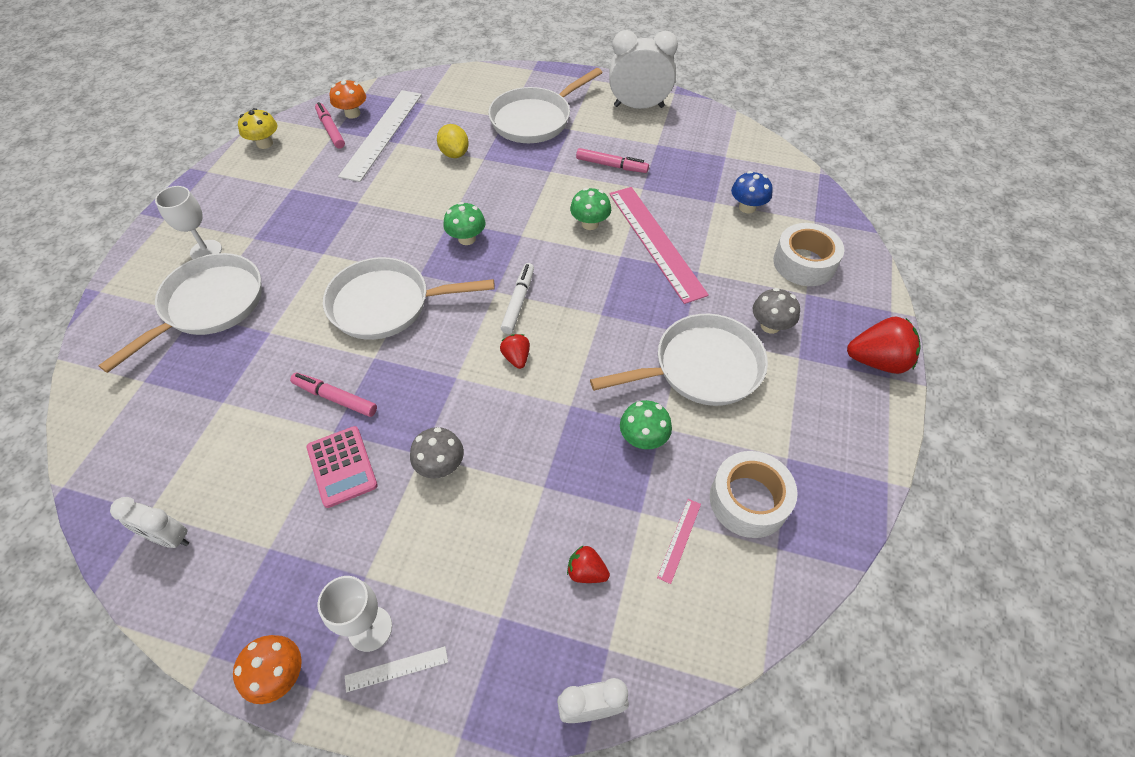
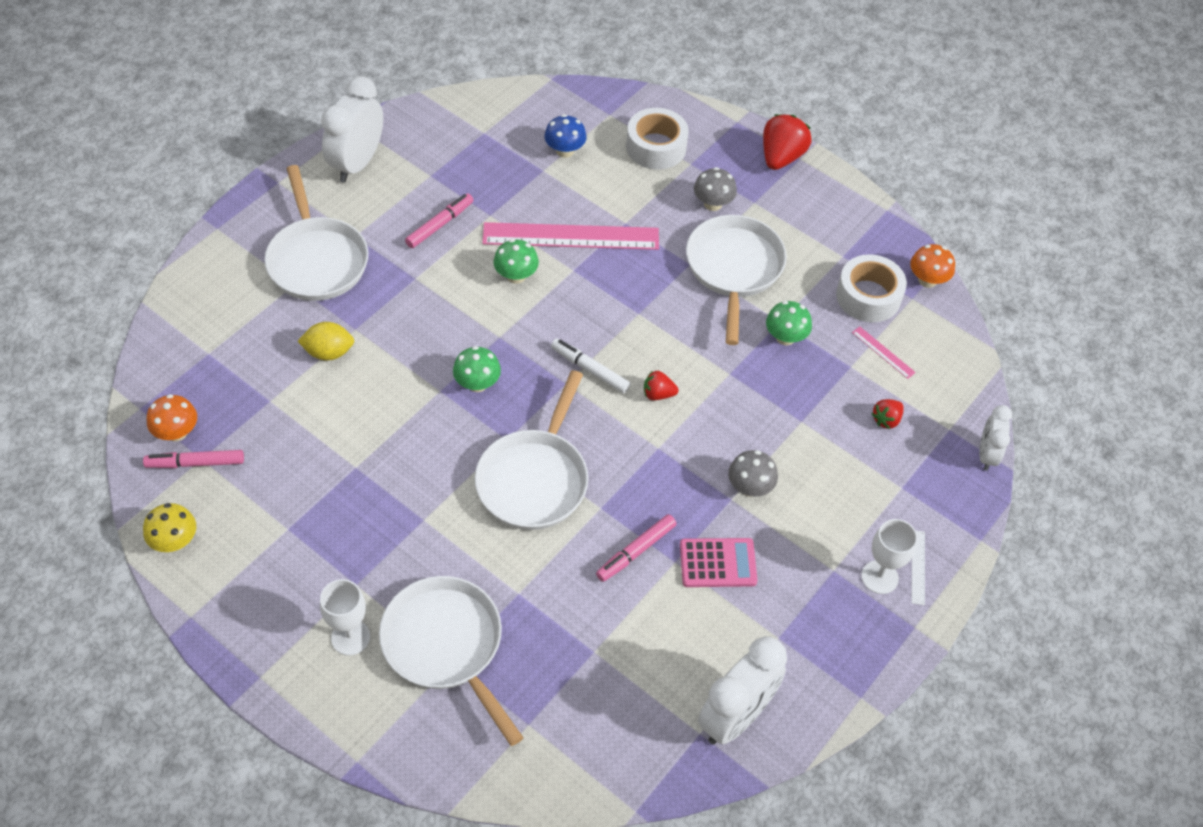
camera: 70 degrees left, 0 degrees up
white clock [110,497,189,548] -> white clock [698,636,787,744], size x1.73
orange mushroom [233,635,302,704] -> orange mushroom moved to [910,244,955,288]
white ruler [338,90,422,182] -> none

